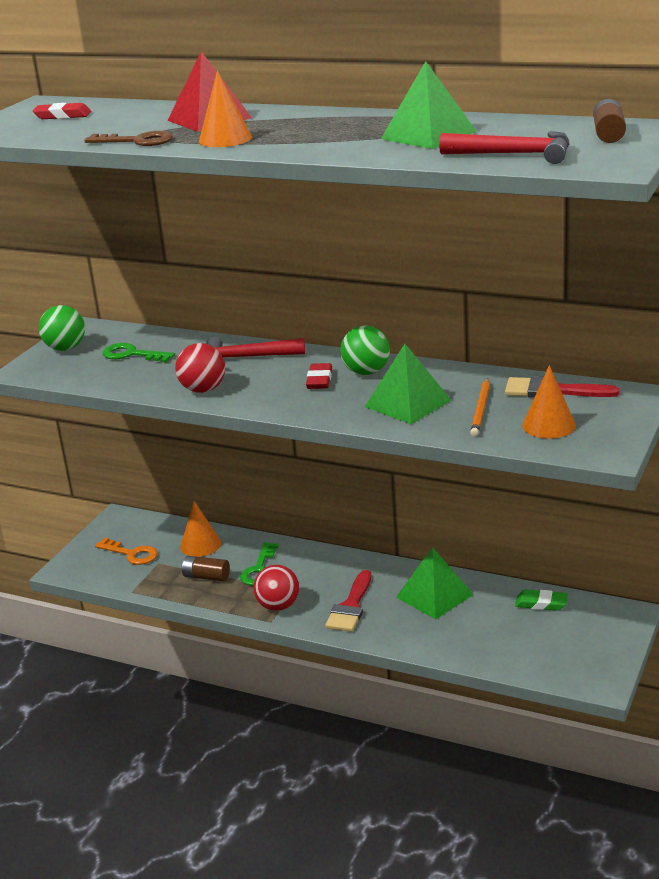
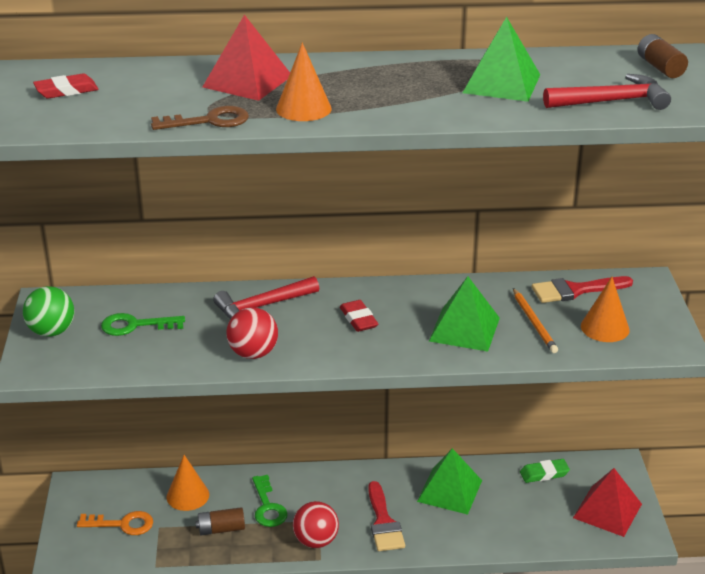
camera: 30 degrees left, 5 degrees up
green ball [340,326,390,375] -> none
none -> red pyramid [573,468,642,537]

